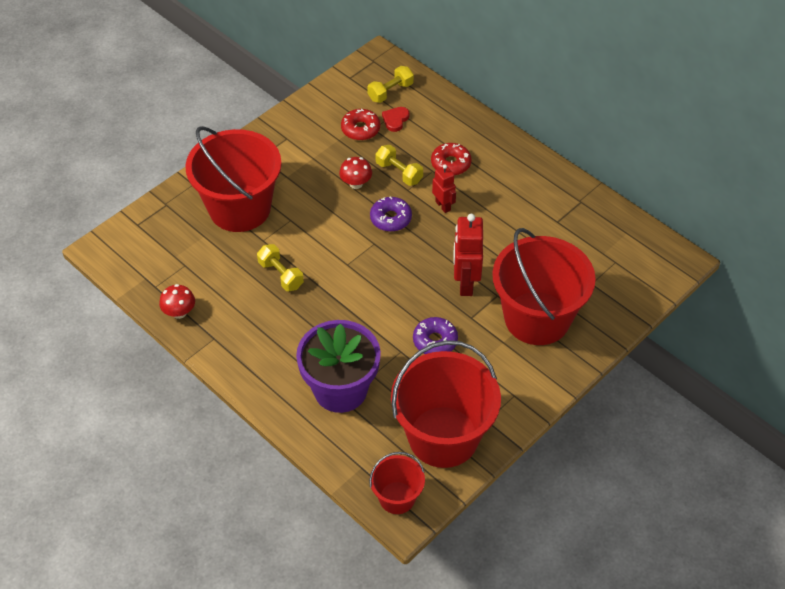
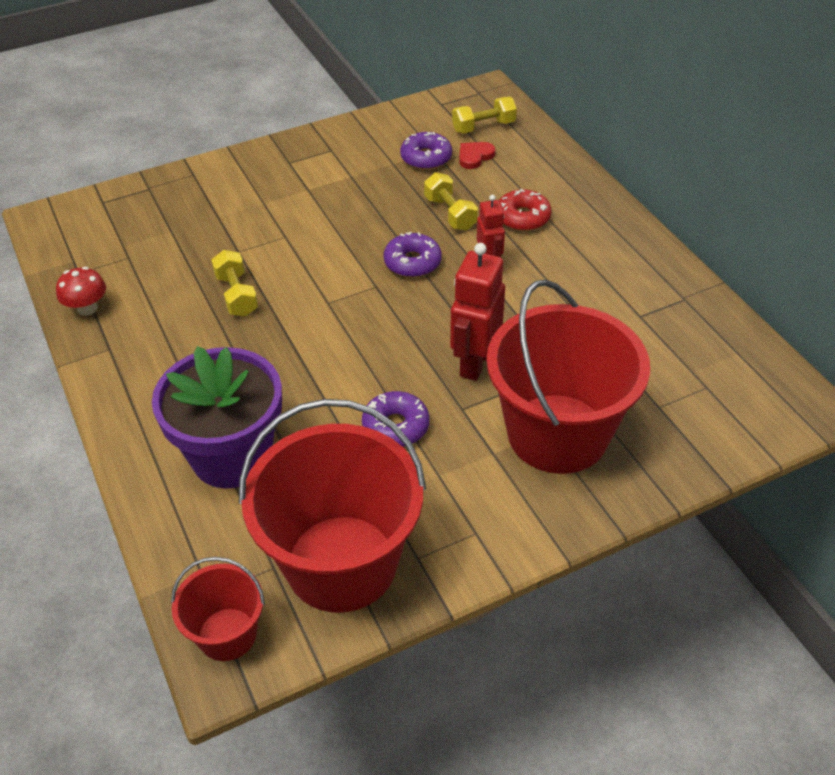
camera: 20 degrees right, 5 degrees down
red bucket [185,126,282,232] -> none
red mushroom [339,157,372,189] -> none
red donut [341,109,380,140] -> purple donut [400,132,452,170]

